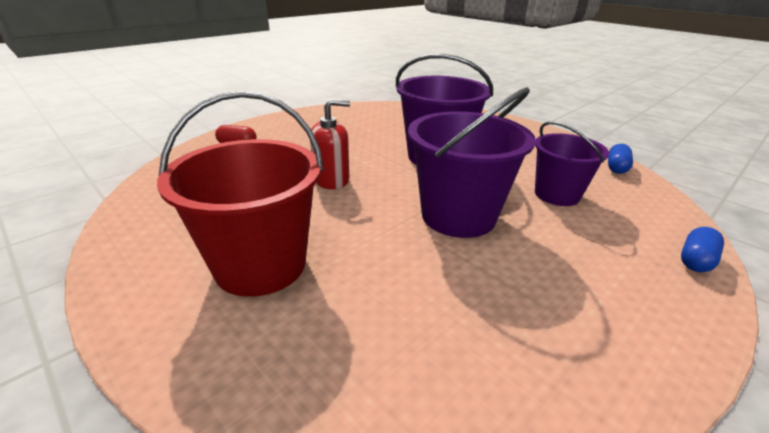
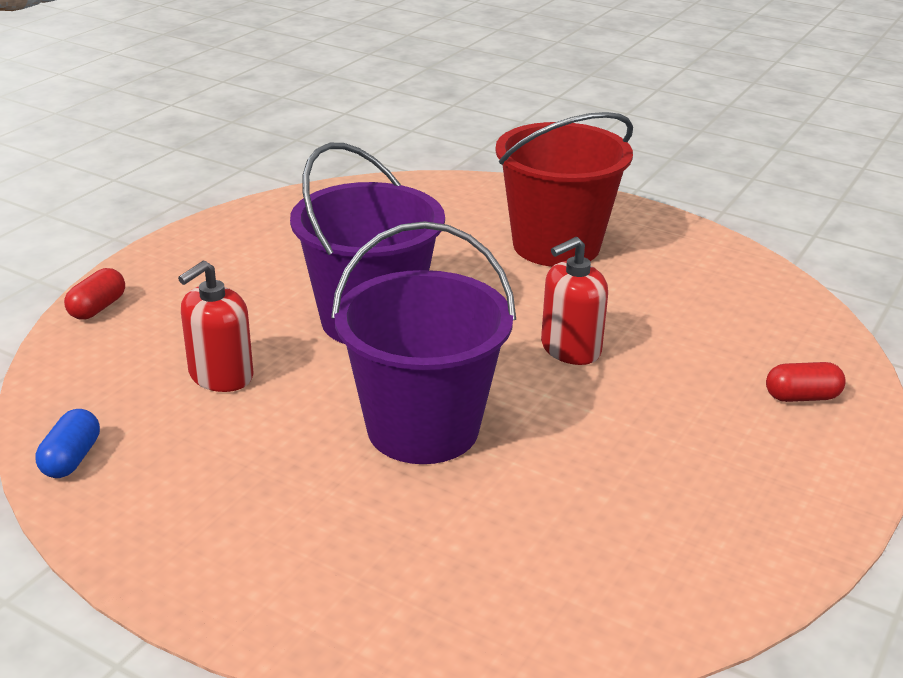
camera: 165 degrees right, 0 degrees up
purple bucket [535,121,609,206] -> red soap dispenser [178,261,254,392]
blue capsule [681,227,724,272] -> red capsule [64,268,125,320]

